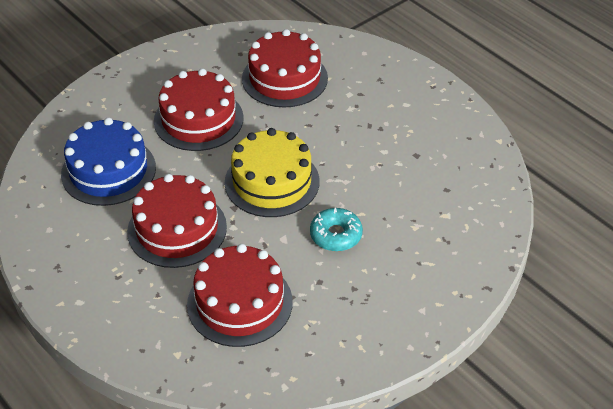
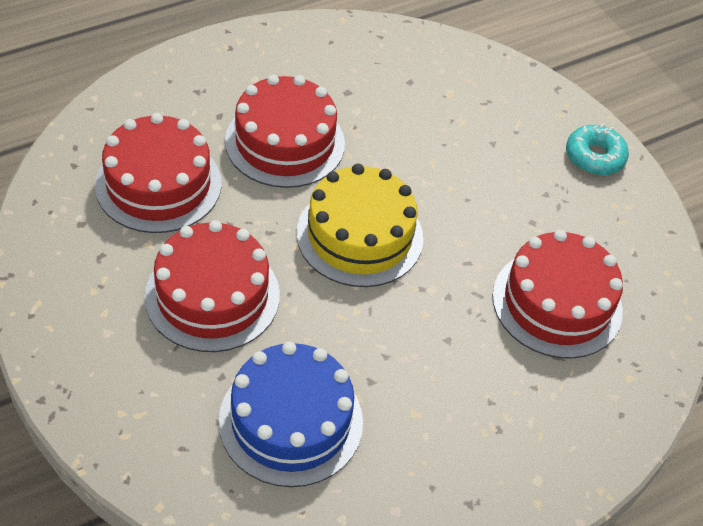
camera: 85 degrees left, 5 degrees up
red cake [127,174,227,268] -> red cake moved to [225,75,345,188]
turquoise donut [310,208,363,251] -> turquoise donut moved to [566,124,629,175]

